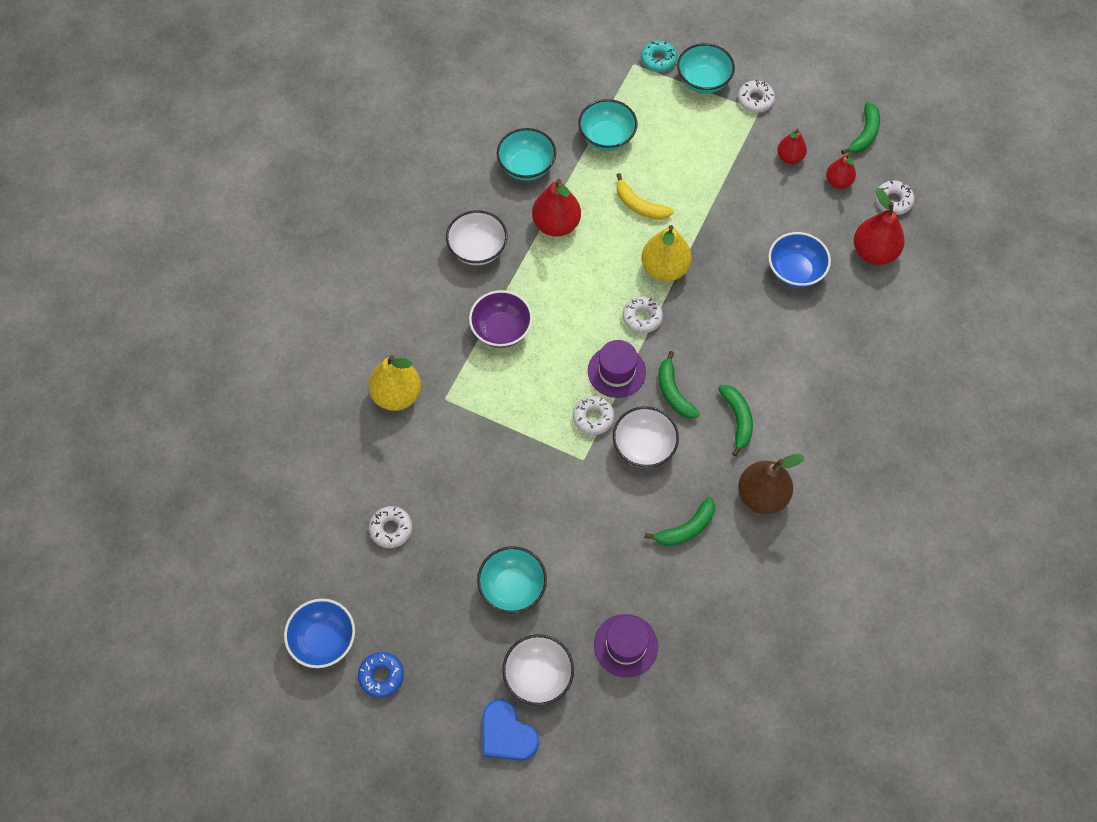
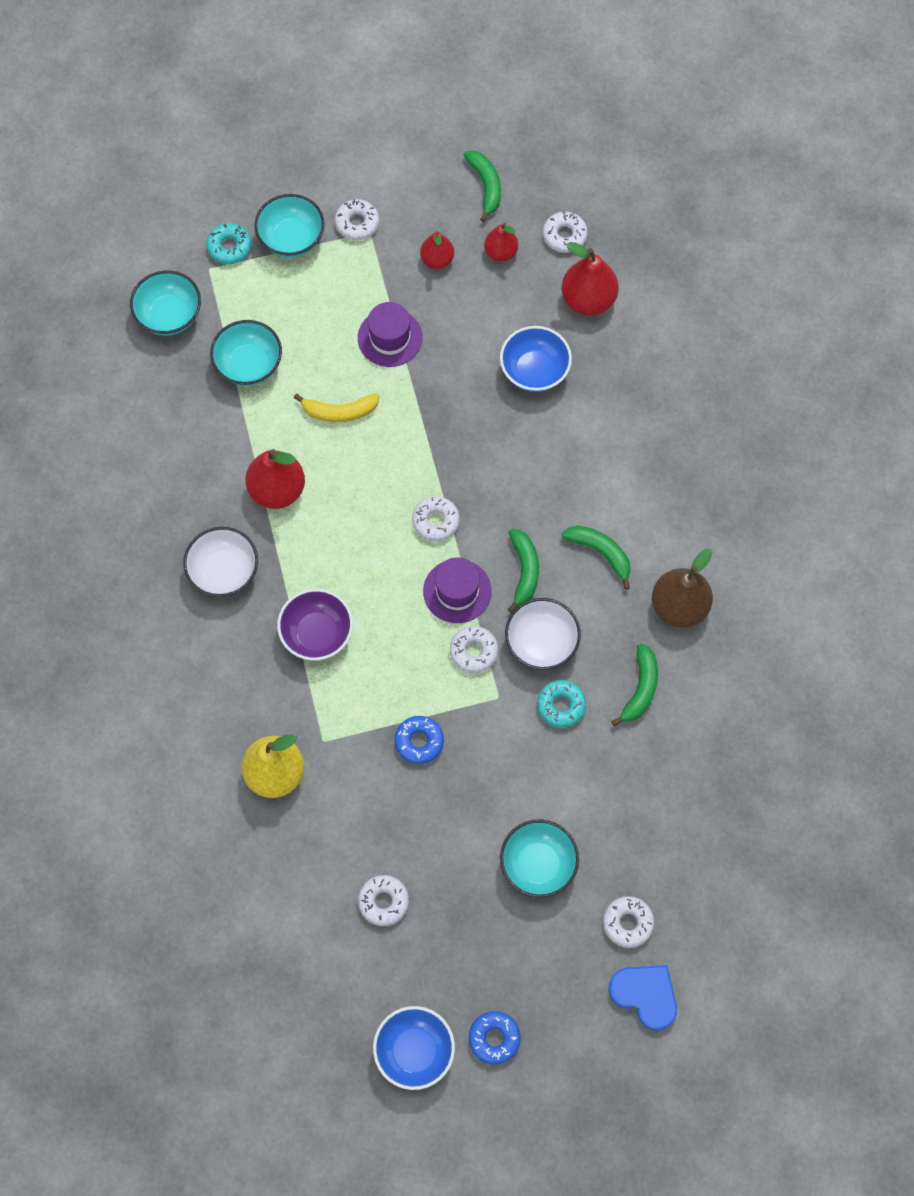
camera: 40 degrees left, 5 degrees up
blue heart [482,699,539,761] -> blue heart turned 150 degrees counterclockwise [608,965,677,1031]
turquoise bowl [497,128,556,181] -> turquoise bowl moved to [130,271,201,336]
white bowl [502,634,574,706] -> white donut [603,896,654,948]
purple hat [594,614,658,678] -> purple hat moved to [358,302,423,367]
yellow pear [641,225,692,282] -> none
green banana [659,351,700,419] -> green banana turned 120 degrees counterclockwise [508,529,539,613]
none -> blue donut [395,716,444,764]
none -> turquoise donut [537,680,586,728]

